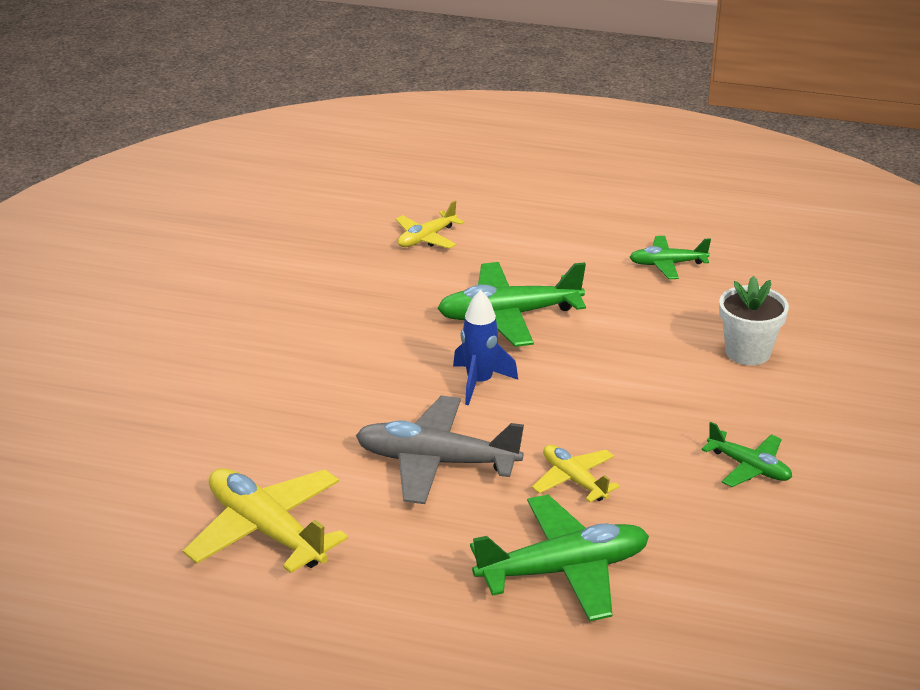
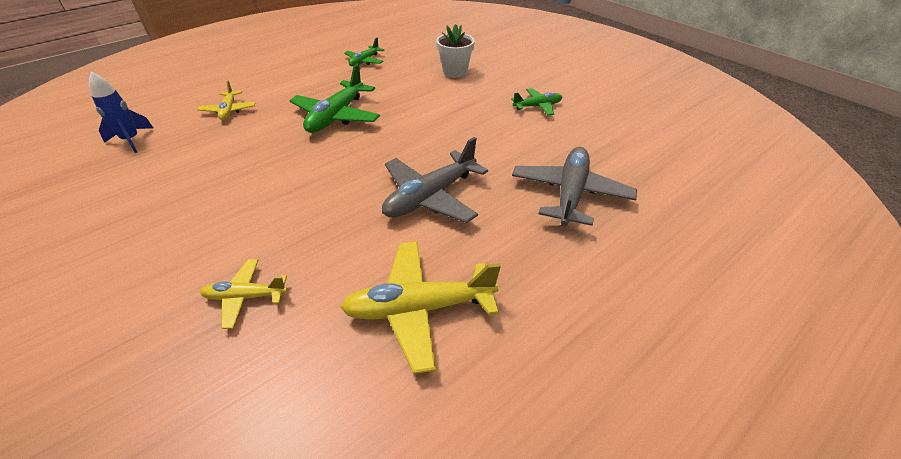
camera: 55 degrees left, 10 degrees up
blue rocket [453,290,518,405] -> blue rocket moved to [89,71,153,153]
green plane [470,495,649,621] -> grey plane [512,147,637,226]
yellow plane [532,445,620,502] -> yellow plane moved to [200,259,287,329]

